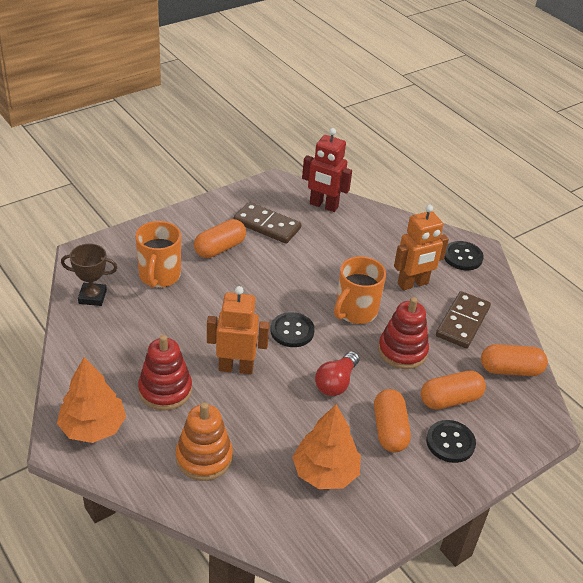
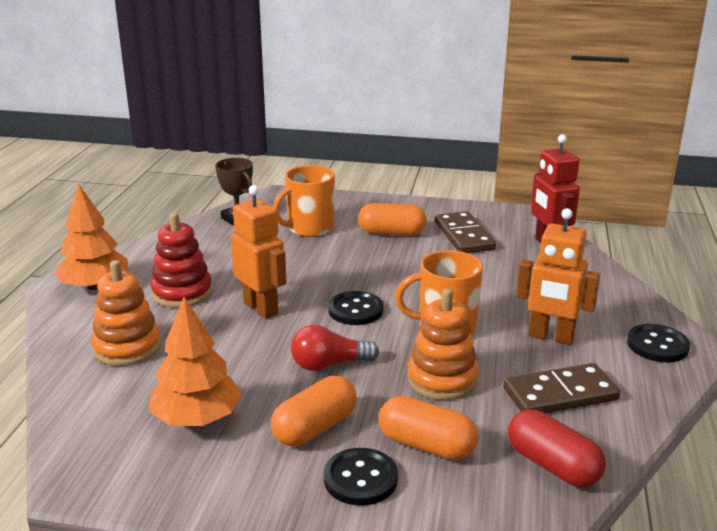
camera: 50 degrees right, 15 degrees down
red stacking toy [378,297,429,369] -> orange stacking toy [407,288,479,400]
orange capsule [481,344,548,376] -> red capsule [508,410,606,487]

